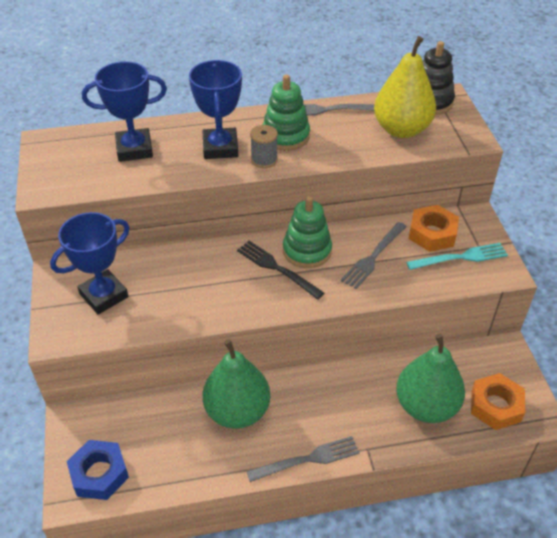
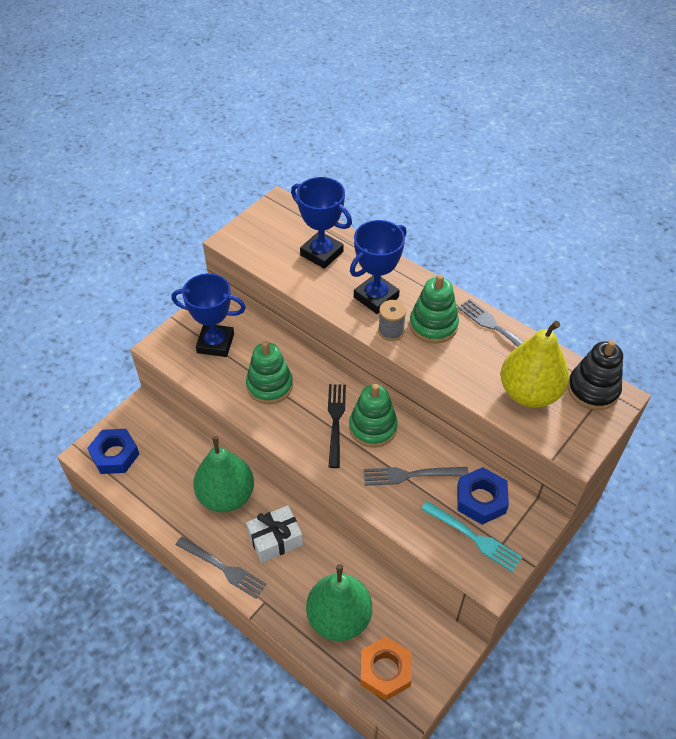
camera: 50 degrees right, 5 degrees up
orange nut [409,205,459,252] -> blue nut [457,467,509,525]
none -> green stacking toy [246,341,293,404]
none -> white gift [246,505,303,563]

